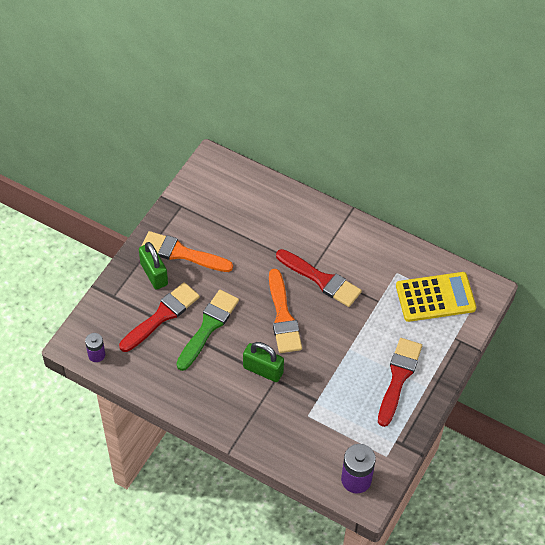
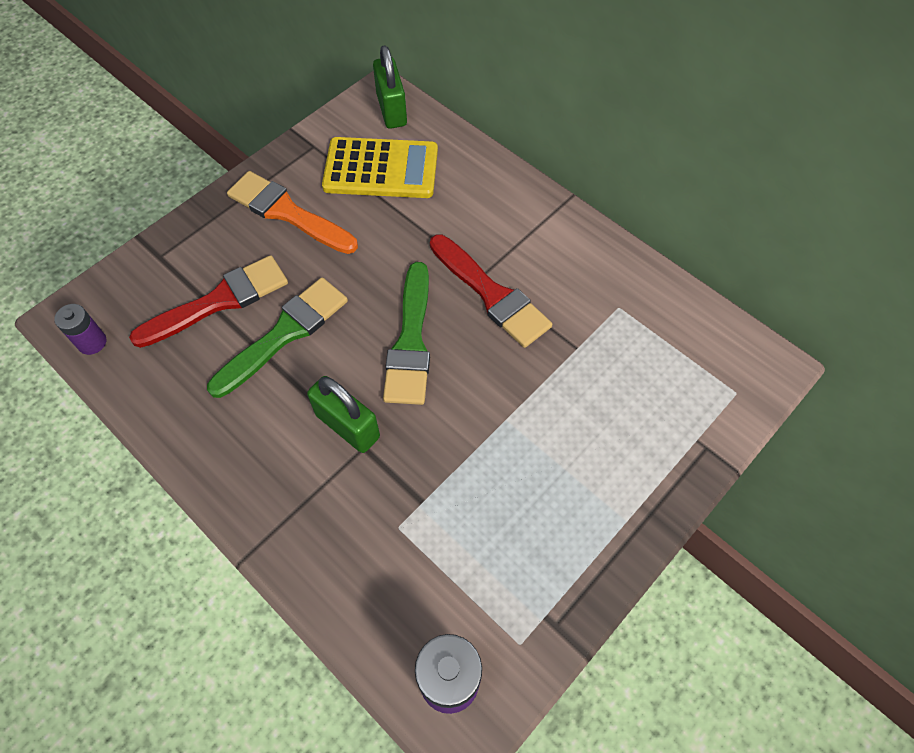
camera: 15 degrees right, 5 degrees up
green padlock [139,242,168,290] -> green padlock moved to [373,45,407,129]
orange brush [269,269,302,353] -> green brush [383,262,430,405]
red brush [378,338,422,427] -> none
yellow calculator [396,272,476,322] -> yellow calculator moved to [322,137,438,198]

